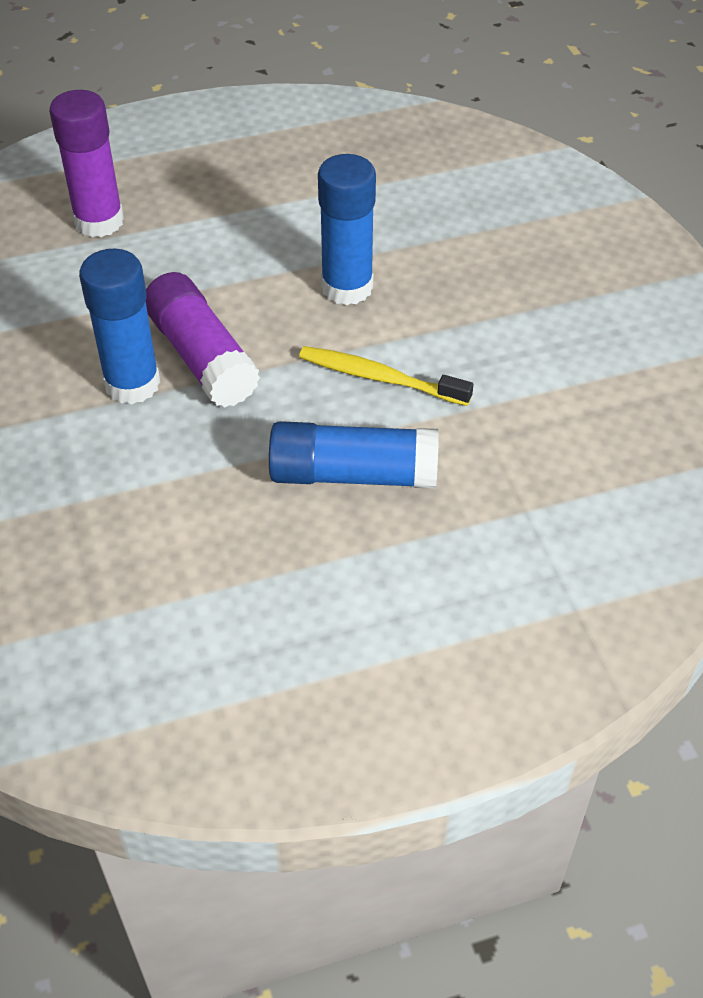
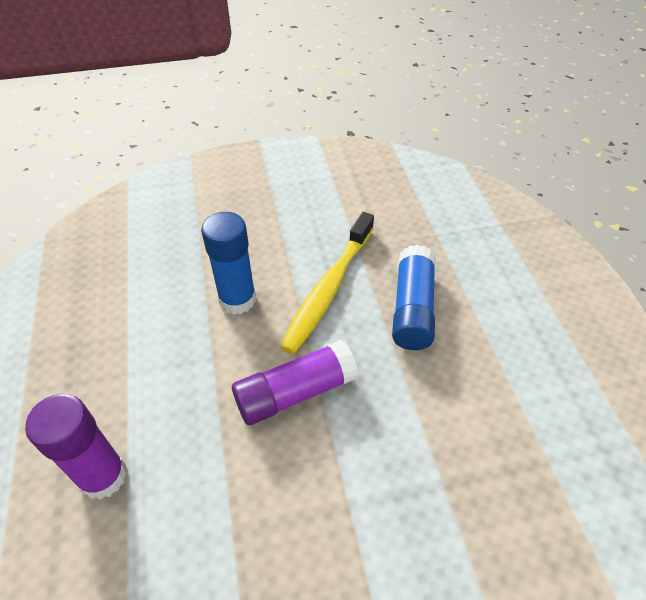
camera: 85 degrees left, 0 degrees up
blue glue stick [79,249,160,404] -> none
yellow toothbrush [299,346,473,406] -> yellow toothbrush [280,212,374,354], size x1.54

